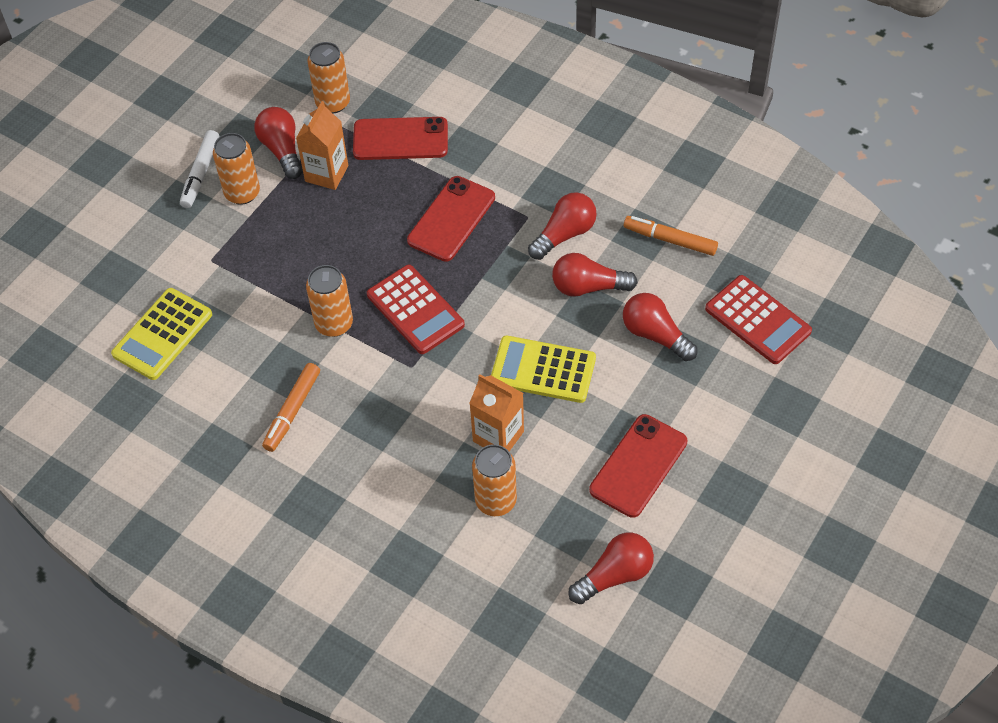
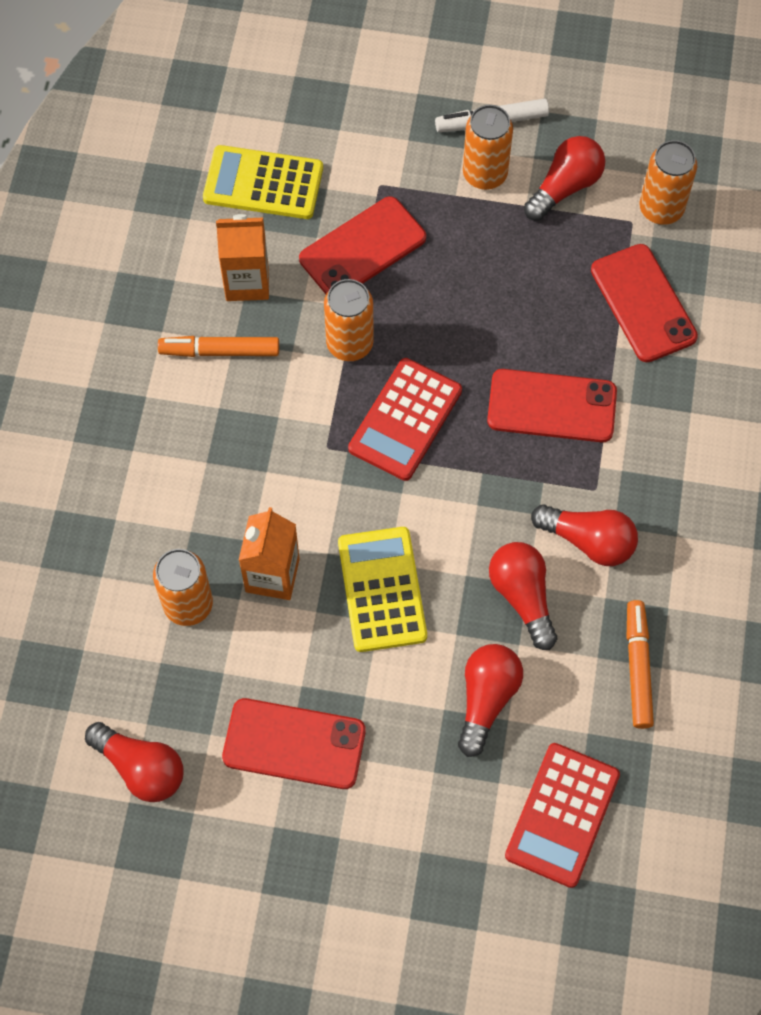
camera: 65 degrees right, 10 degrees up
orange carton [296,101,348,190] -> orange carton moved to [216,214,269,301]
none -> red phone [299,196,426,294]

